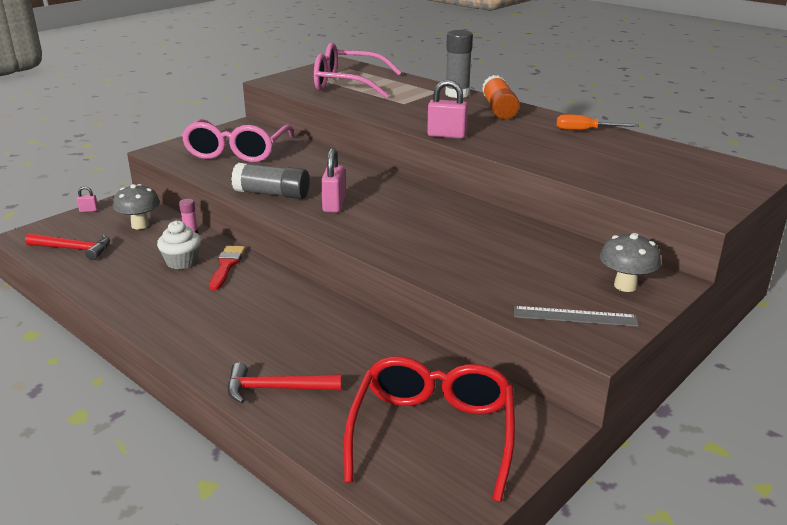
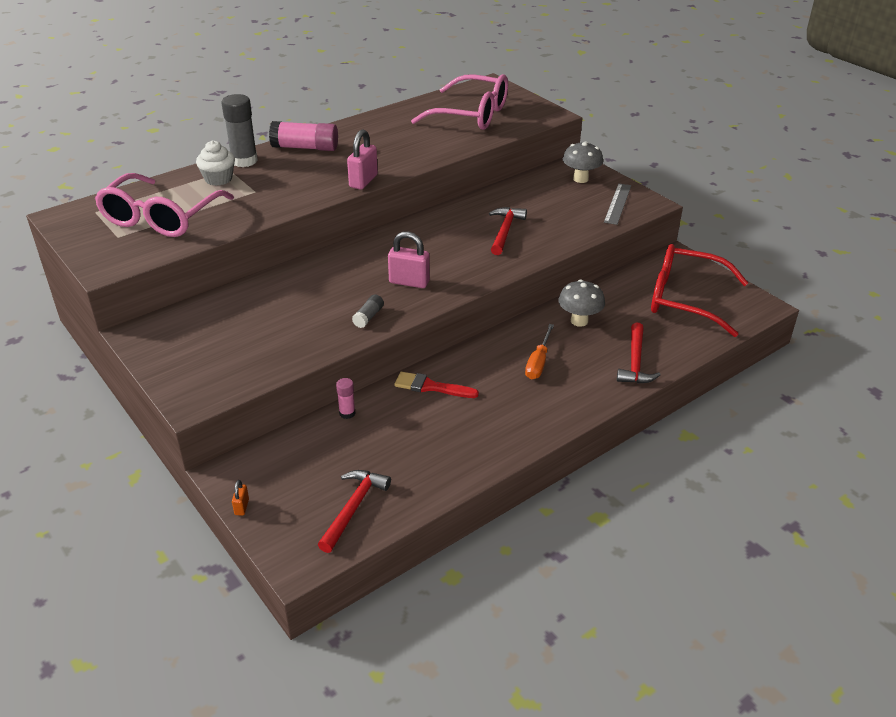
camera: 80 degrees left, 10 degrees up
pink padlock [77,186,98,212] -> orange padlock [232,480,249,516]
grey mushroom [113,184,160,229] -> grey mushroom moved to [558,280,605,327]
white cupcake [157,220,201,270] -> white cupcake moved to [196,141,235,186]
pink glasses [181,119,294,162] -> pink glasses moved to [411,74,508,130]
grey glue stick [231,163,310,199] -> grey glue stick [352,294,384,328], size x0.51
orange glue stick [482,75,520,119] -> pink glue stick [269,121,338,151]
orange screwdriver [556,114,639,130] -> orange screwdriver moved to [525,324,554,379]
none -> red hammer [489,207,527,255]

